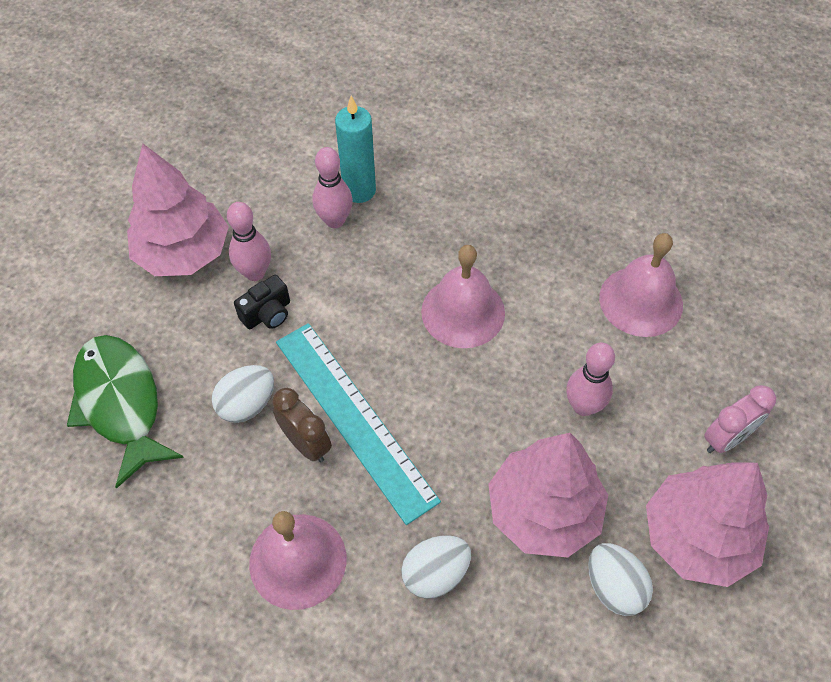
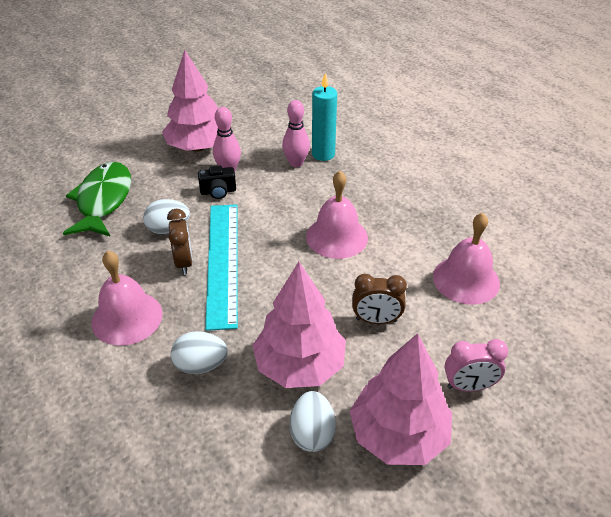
camera: 30 degrees right, 15 degrees down
pink bowling pin [566,343,615,416] -> brown clock [352,274,407,324]

